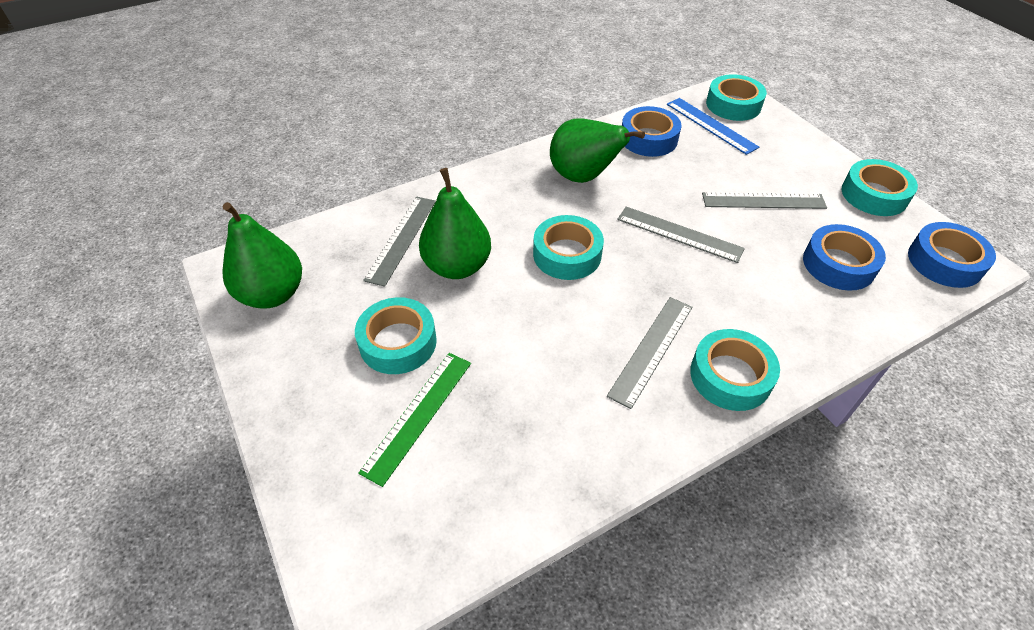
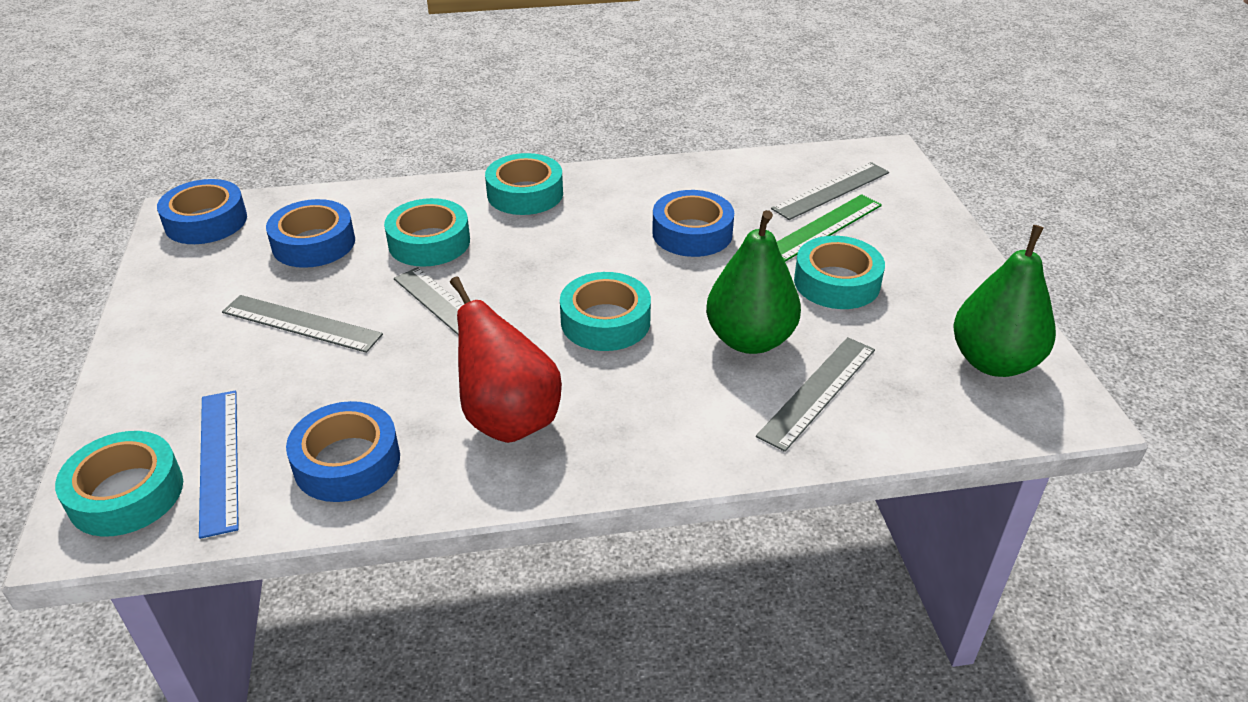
camera: 160 degrees left, 10 degrees down
green pear [550,118,645,183] -> red pear [450,277,562,443]
grey ruler [607,297,692,409] -> grey ruler moved to [771,162,889,220]
turquoise tape [842,159,918,216] -> turquoise tape moved to [384,198,470,267]
none -> blue tape [652,190,734,257]

